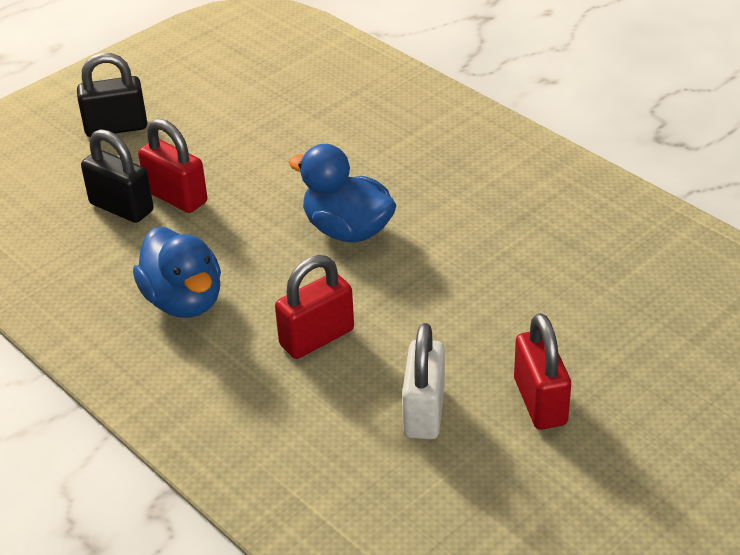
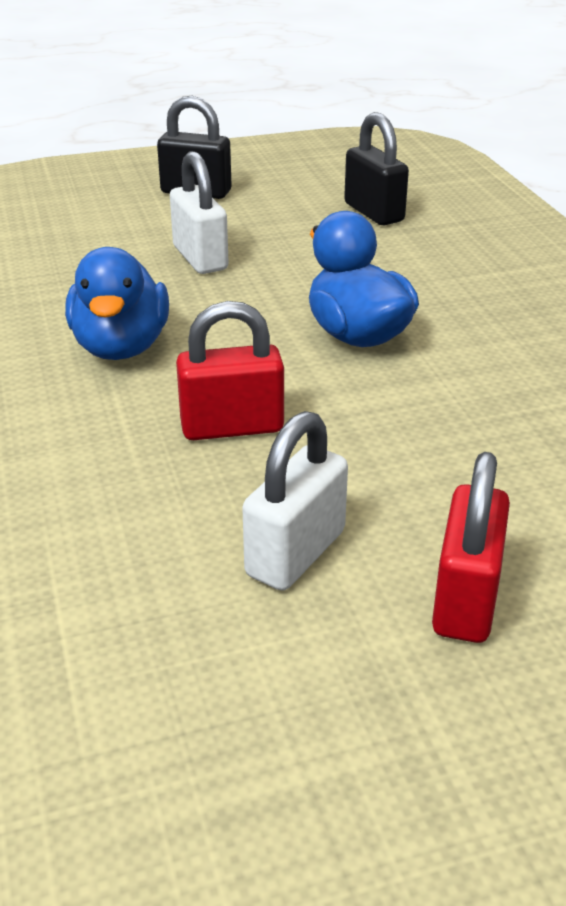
camera: 25 degrees right, 5 degrees down
black padlock [81,129,153,223] -> black padlock moved to [344,112,409,225]
red padlock [138,119,207,213] -> white padlock [170,151,229,274]

